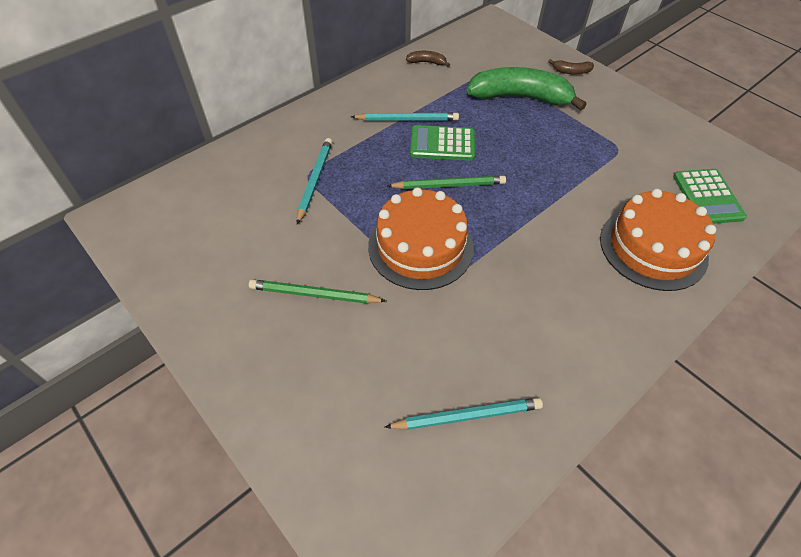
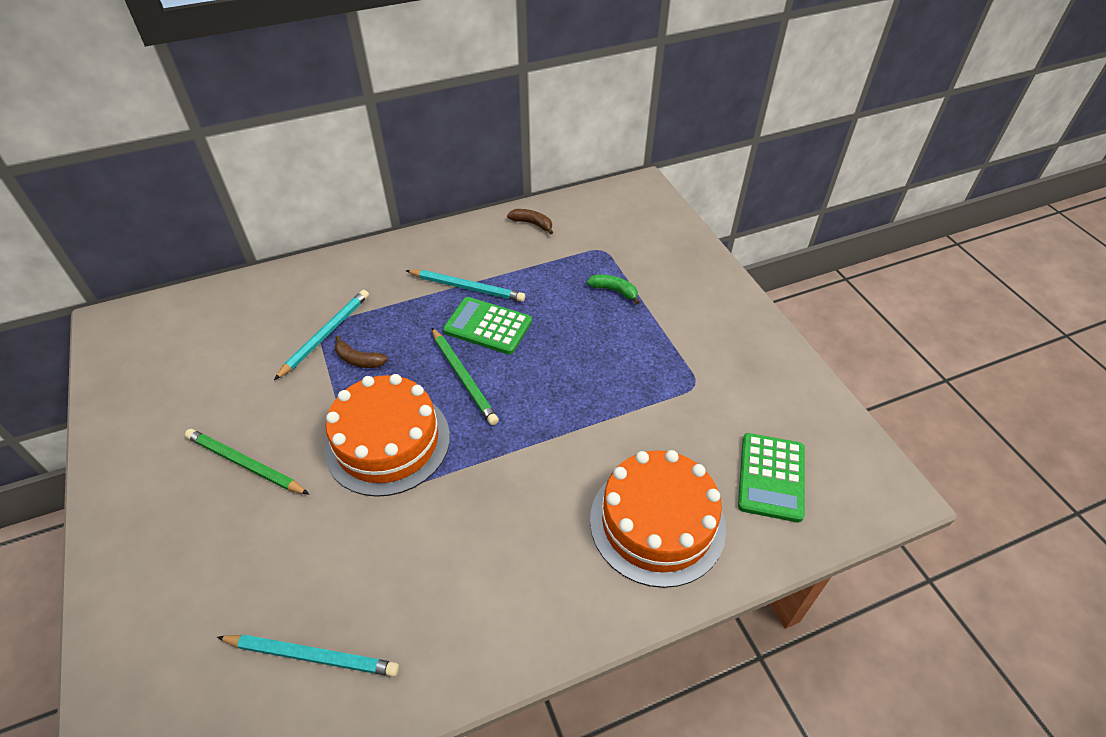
camera: 20 degrees right, 5 degrees down
green pencil [387,176,506,189] -> green pencil turned 45 degrees clockwise [432,328,499,425]
green banana [467,67,587,110] -> green banana [587,274,640,304], size x0.41
brown banana [548,59,594,74] -> brown banana moved to [335,335,388,368]

